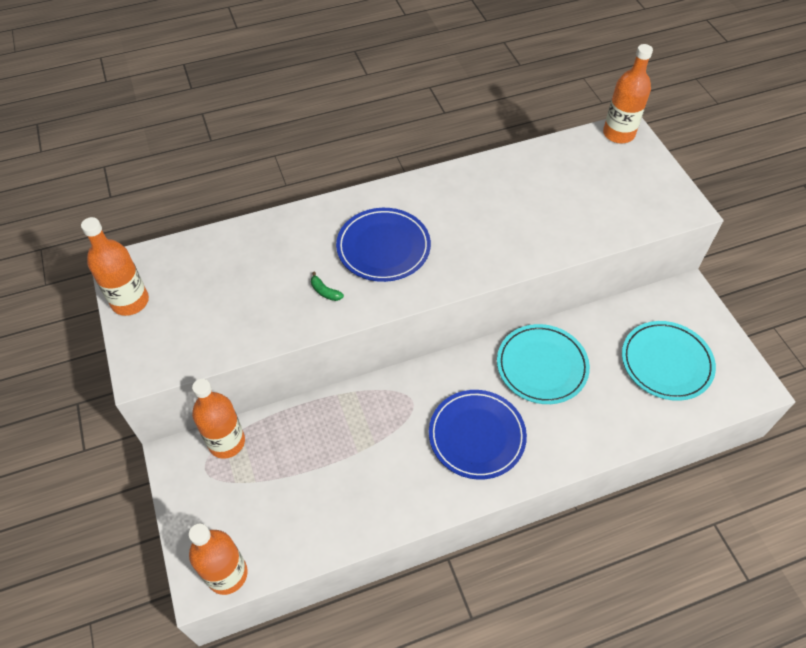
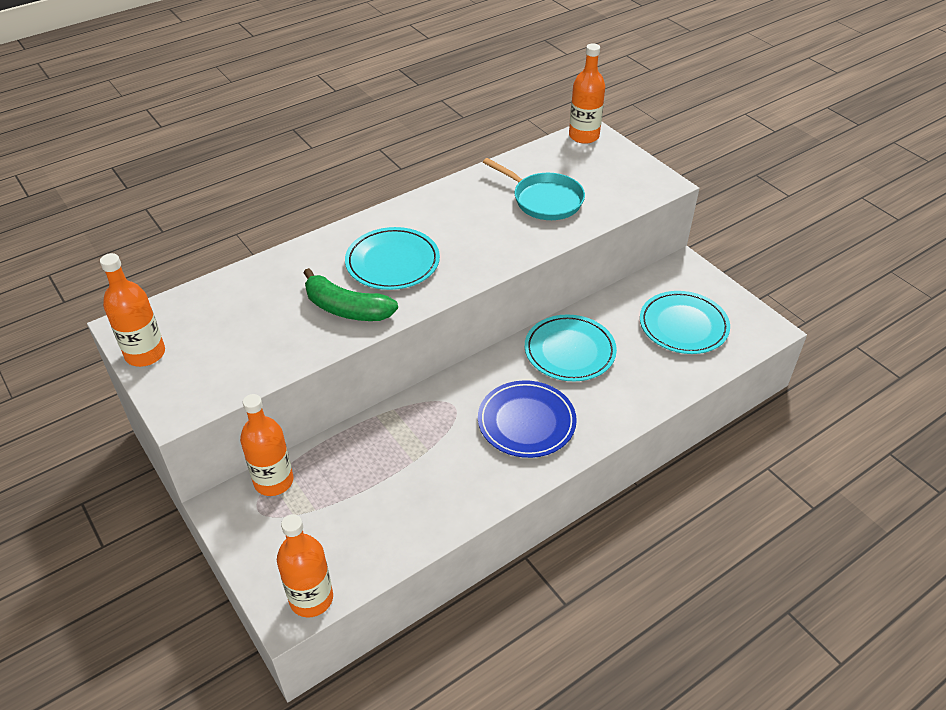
camera: 15 degrees left, 10 degrees down
green banana [311,271,344,301] -> green banana [304,268,398,321], size x2.46
blue plate [336,208,431,282] -> turquoise plate [345,227,440,290]
none -> turquoise pan [483,158,585,220]

